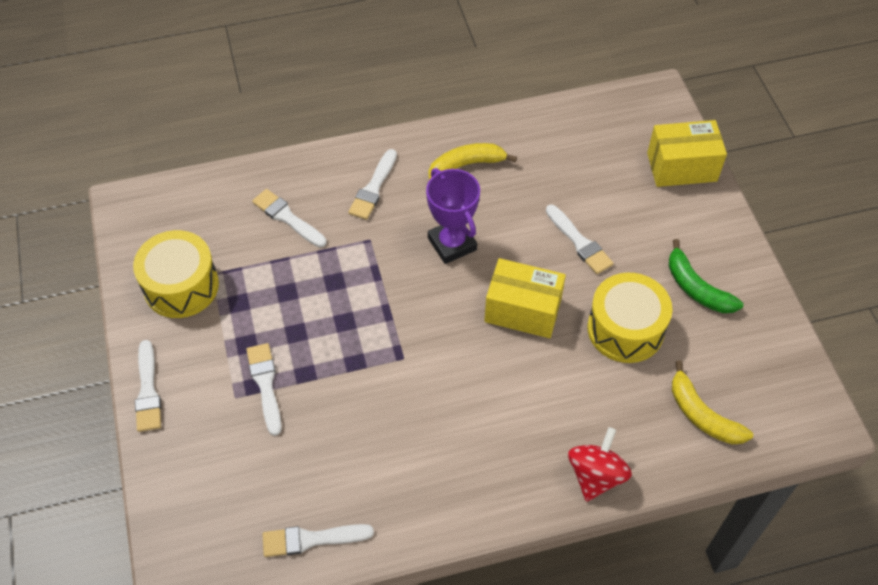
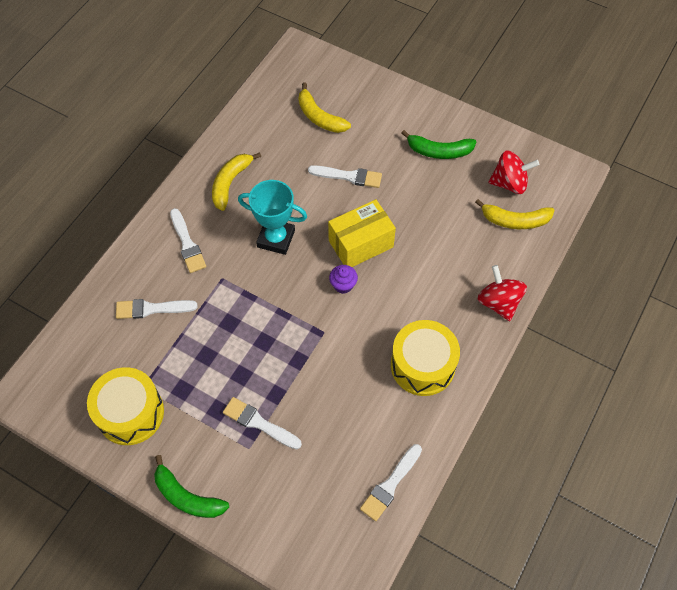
camera: 45 degrees left, 5 degrees up
white brush [135,340,161,432] -> green banana [154,455,229,518]
purple trophy [426,168,480,264] -> turquoise trophy [238,180,307,255]
yellow drum [588,273,672,363] -> yellow drum moved to [391,320,460,396]
yellow box [647,120,727,187] -> none
none -> yellow banana [299,82,351,133]
none -> purple cupcake [329,265,358,294]
none -> red spinning top [488,151,539,194]

